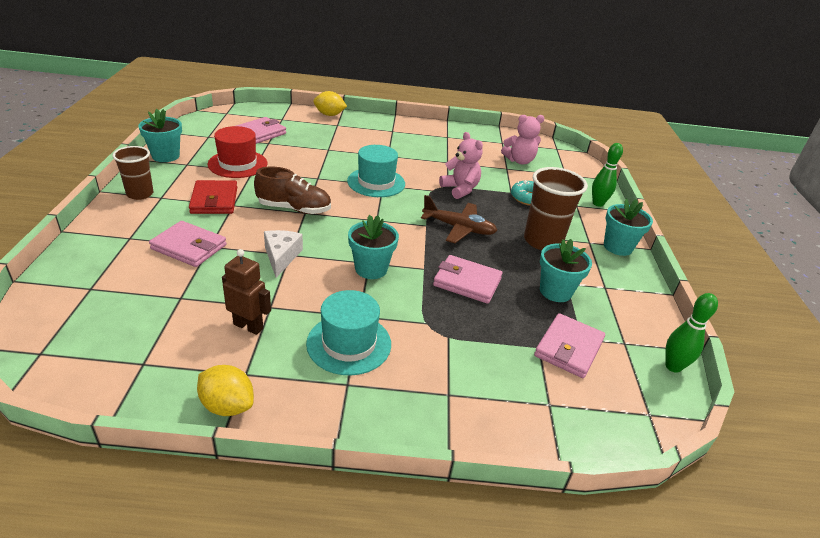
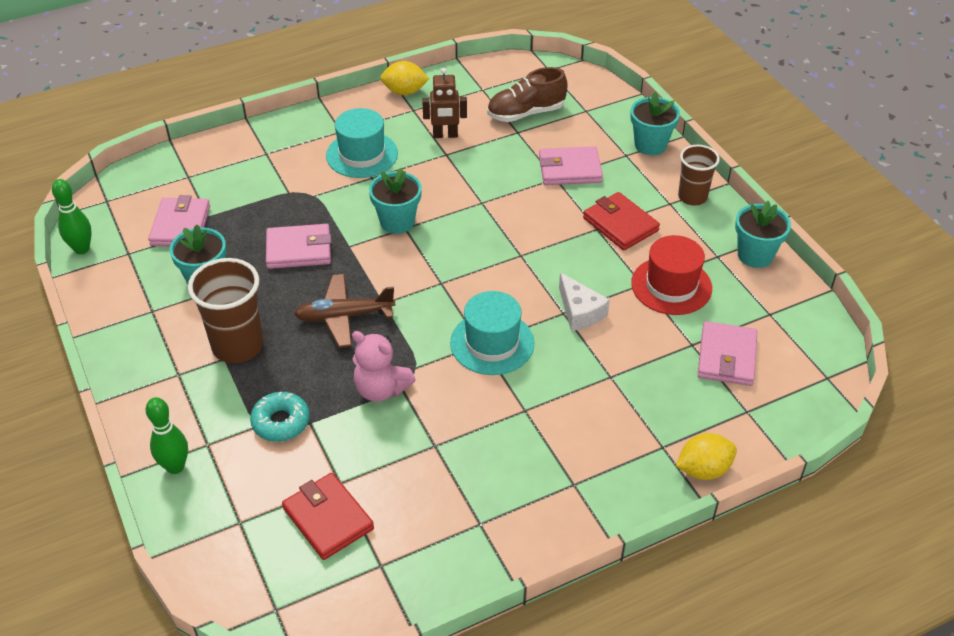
camera: 155 degrees right, 10 degrees up
brown shoe [254,167,331,214] -> brown shoe moved to [487,67,568,122]
white cheese [264,230,303,278] -> white cheese moved to [559,273,610,331]
pink teddy bear [501,115,545,165] -> red wallet [282,473,374,560]
turquoise flower pot [604,199,653,256] -> turquoise flower pot moved to [630,92,680,155]

